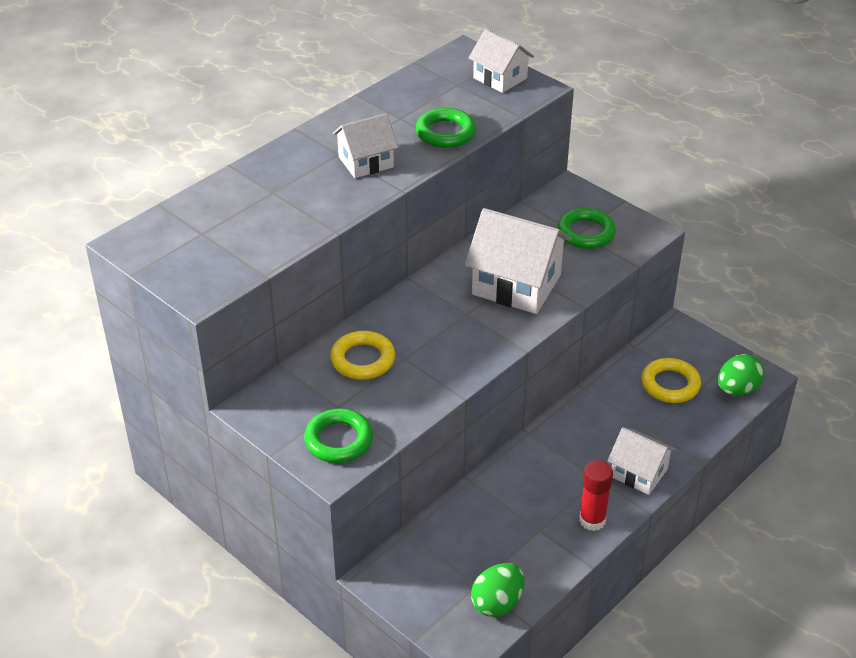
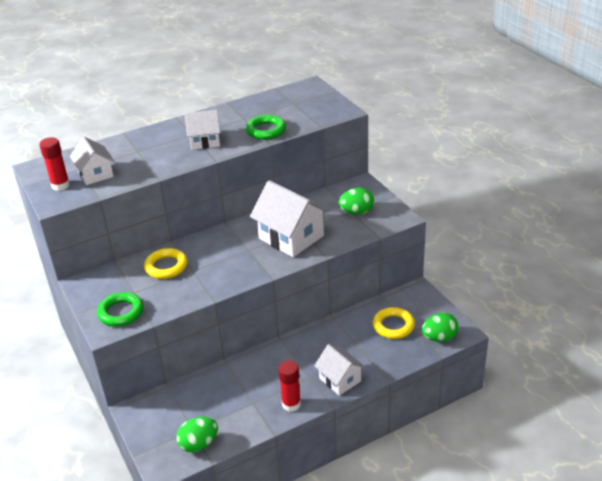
camera: 20 degrees right, 5 degrees down
white house [469,29,534,93] -> white house moved to [70,137,114,185]
green ring [557,208,616,249] -> green egg [339,187,374,215]
none -> red glue stick [39,137,70,191]

